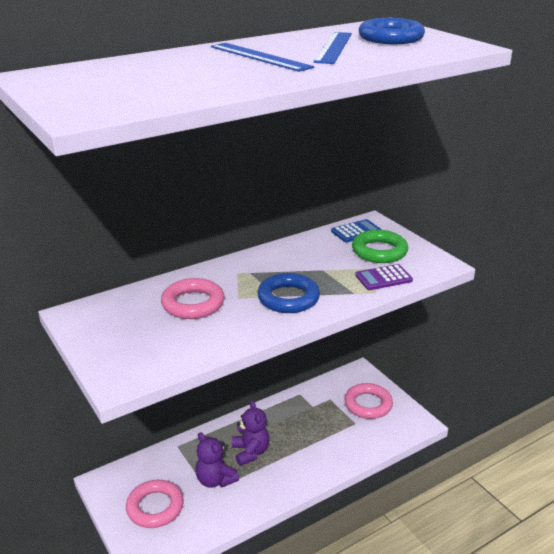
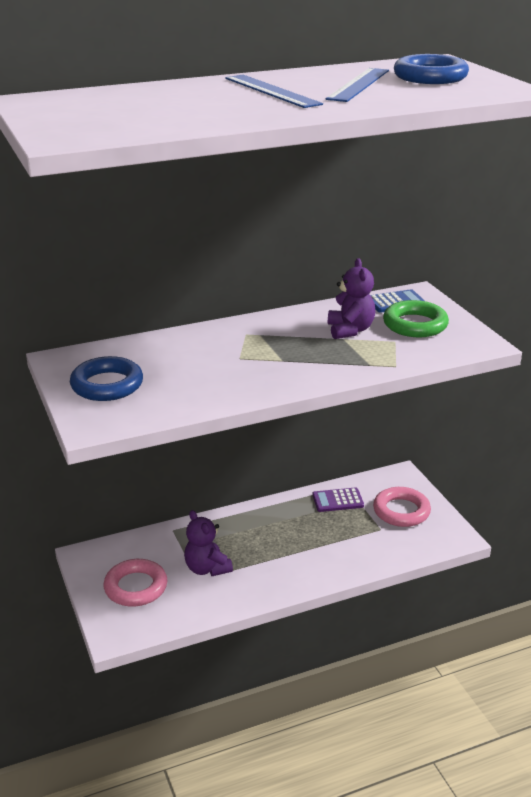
camera: 10 degrees right, 0 degrees up
pink ring [161,278,225,319] -> none
purple teddy bear [232,400,270,466] -> purple teddy bear moved to [328,258,375,339]
blue ring [257,273,320,313] -> blue ring moved to [70,356,143,401]
purple calculator [355,264,413,290] -> purple calculator moved to [312,487,364,512]

